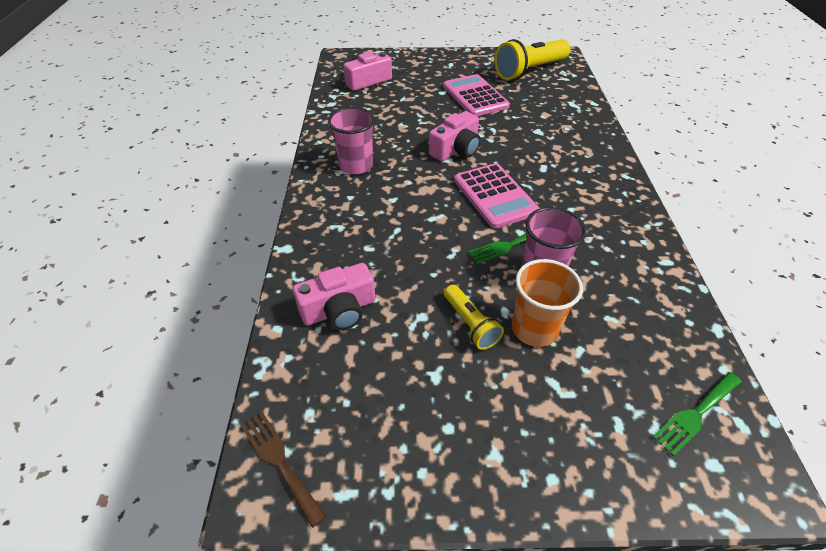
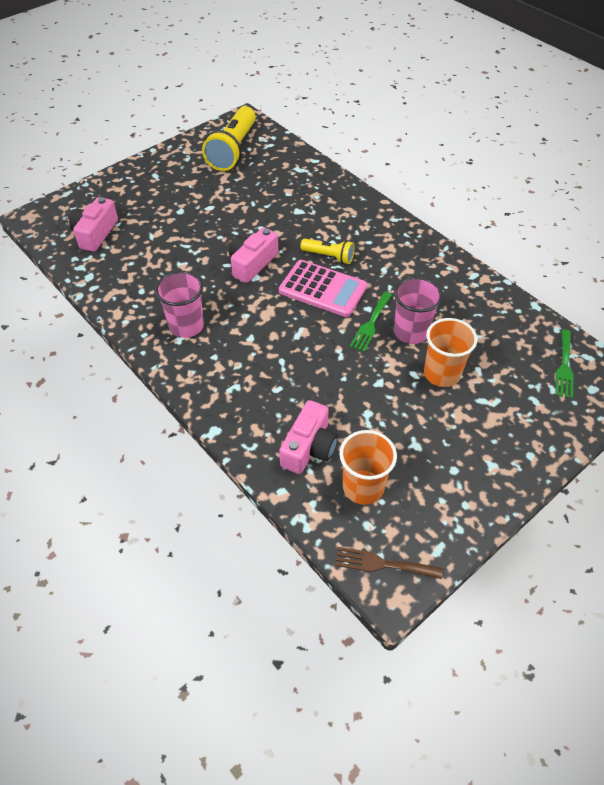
camera: 40 degrees left, 5 degrees up
pink camera [429,111,480,161] -> pink camera turned 150 degrees counterclockwise [229,227,278,283]
pink calculator [443,74,510,116] -> none
yellow flashlight [444,285,504,350] -> yellow flashlight moved to [300,239,354,264]
none -> orange cup [339,430,397,505]

